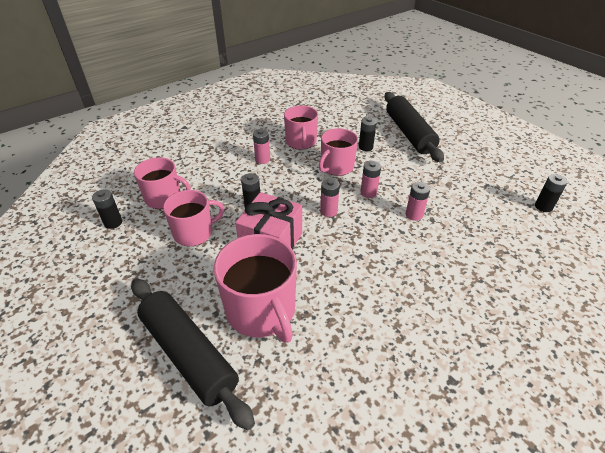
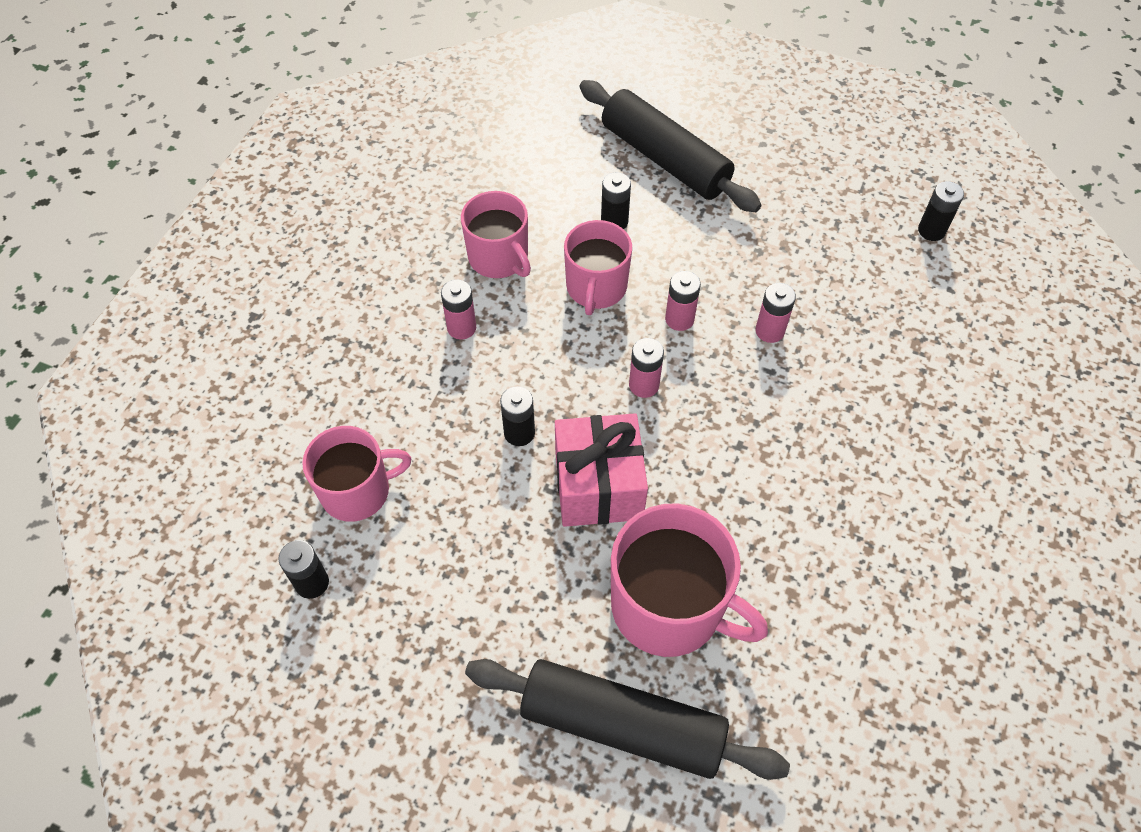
camera: 30 degrees left, 15 degrees up
pink mug [163,190,225,246] -> none

